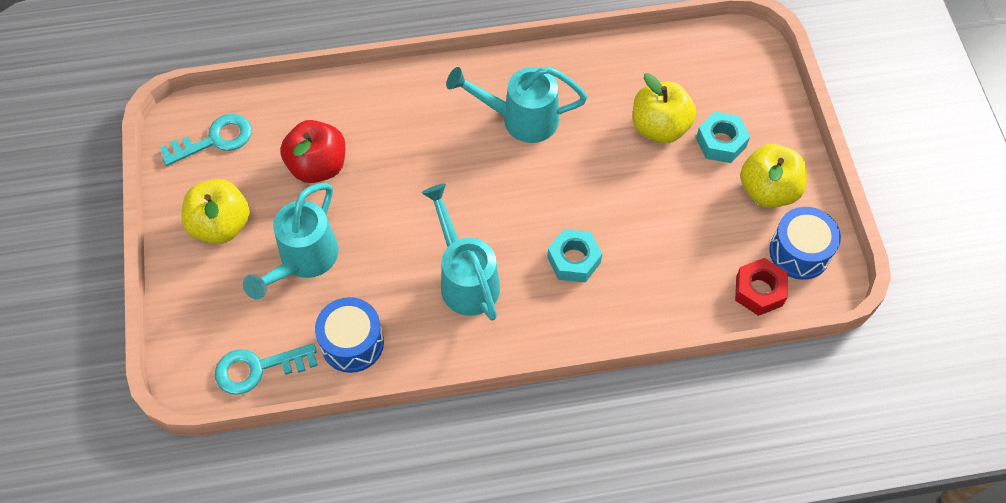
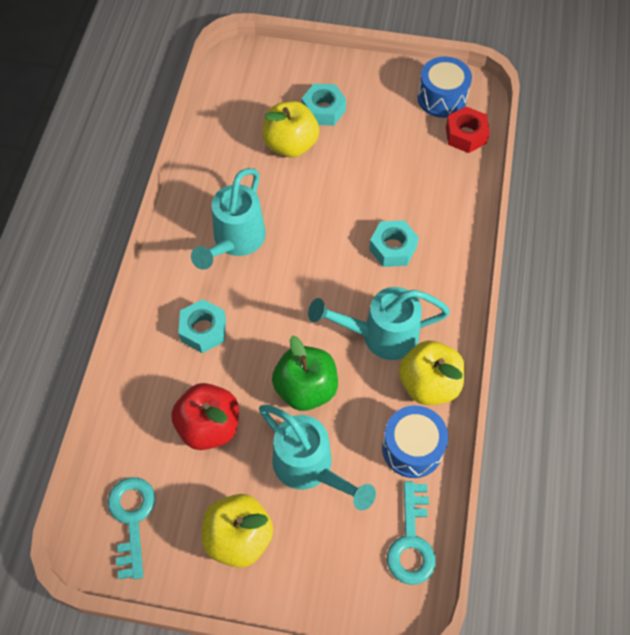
camera: 70 degrees left, 0 degrees up
yellow apple [740,144,807,208] -> yellow apple moved to [399,341,465,405]
none -> turquoise nut [178,299,226,353]
none -> green apple [272,335,338,411]

